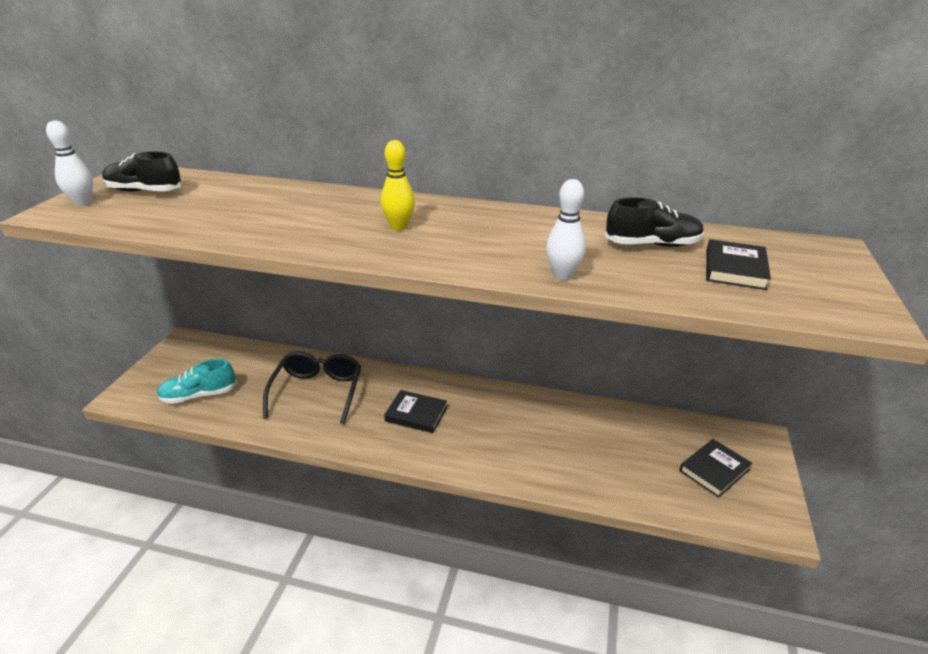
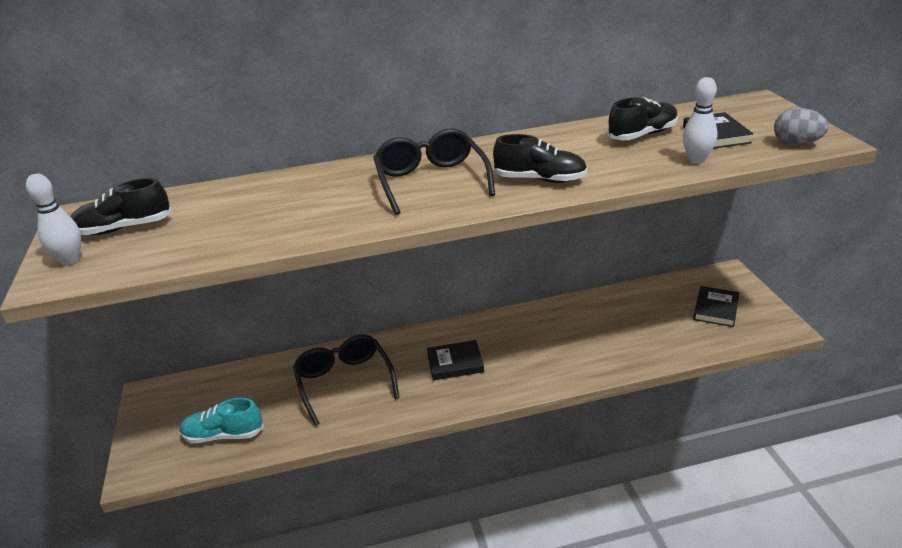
camera: 25 degrees left, 0 degrees up
turquoise shoe [157,359,237,404] -> turquoise shoe turned 45 degrees clockwise [180,398,264,443]
yellow bowling pin [381,140,415,231] -> black glasses [373,128,495,215]
white bowling pin [546,179,586,280] -> white bowling pin moved to [683,77,718,164]
none -> black shoe [493,134,587,183]
none -> grey egg [774,108,829,145]

